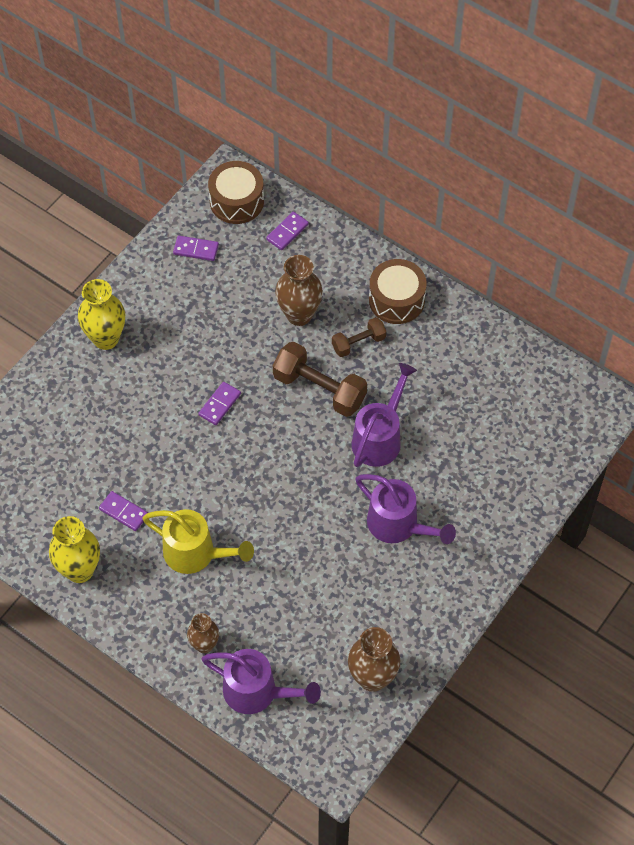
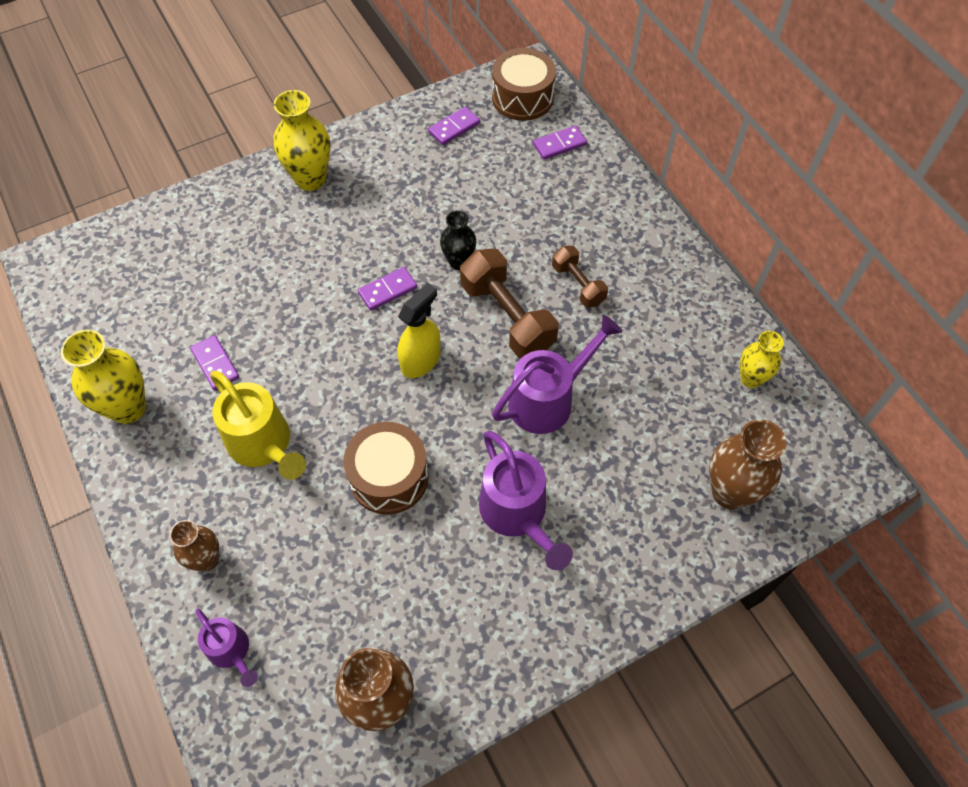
camera: 25 degrees right, 0 degrees up
purple domino [173,236,219,261] -> purple domino turned 75 degrees counterclockwise [428,107,480,145]
purple watering can [201,649,321,714] -> purple watering can [196,609,258,687], size x0.58
brown vase [275,255,323,326] -> brown vase moved to [709,419,787,509]
brown dumbbell [332,317,386,357] -> brown dumbbell turned 60 degrees clockwise [552,246,608,308]
brown drum [369,259,427,324] -> brown drum moved to [343,422,429,514]
none -> yellow spray bottle [398,283,441,378]
none -> black vase [440,210,476,270]
none -> yellow vase [740,331,784,388]

